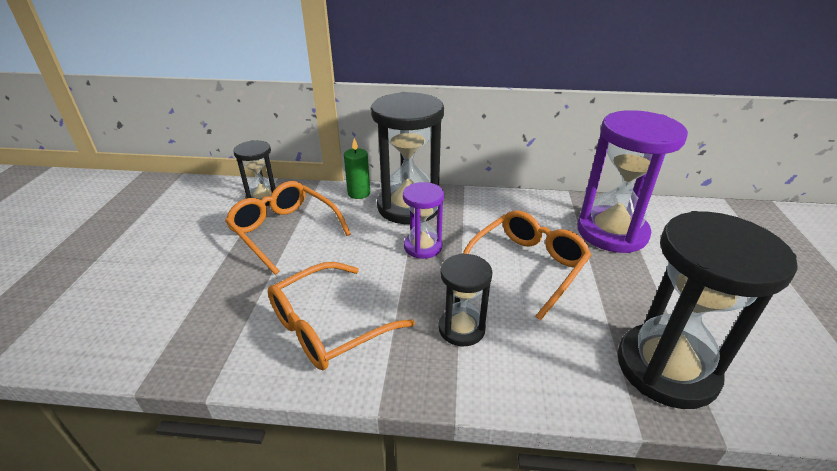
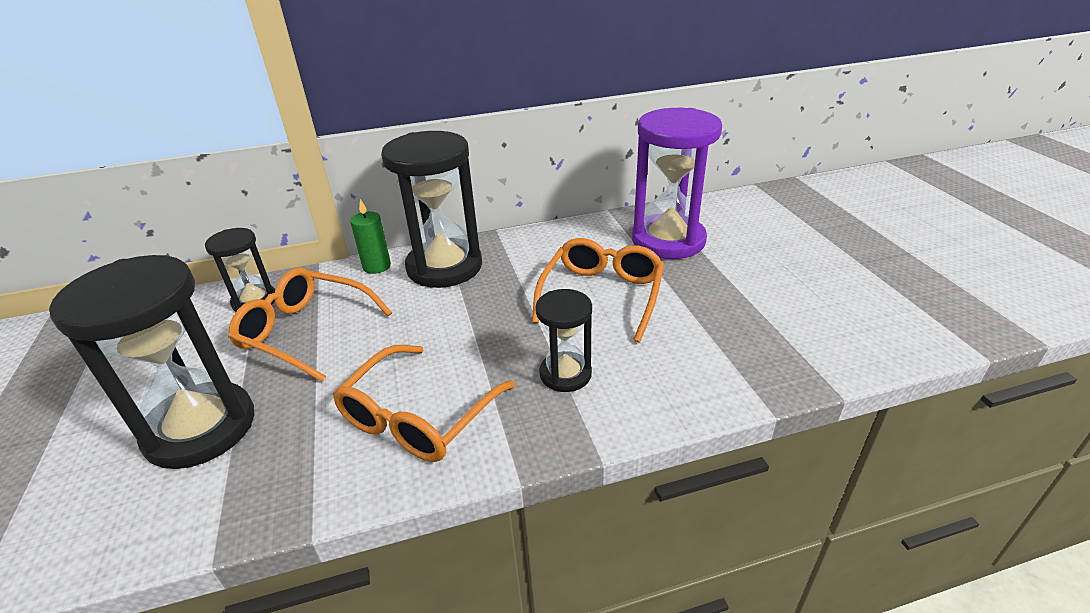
camera: 20 degrees left, 0 degrees up
purple hourglass [403,182,444,259] -> none
black hourglass [617,211,798,409] -> black hourglass moved to [49,255,254,469]

